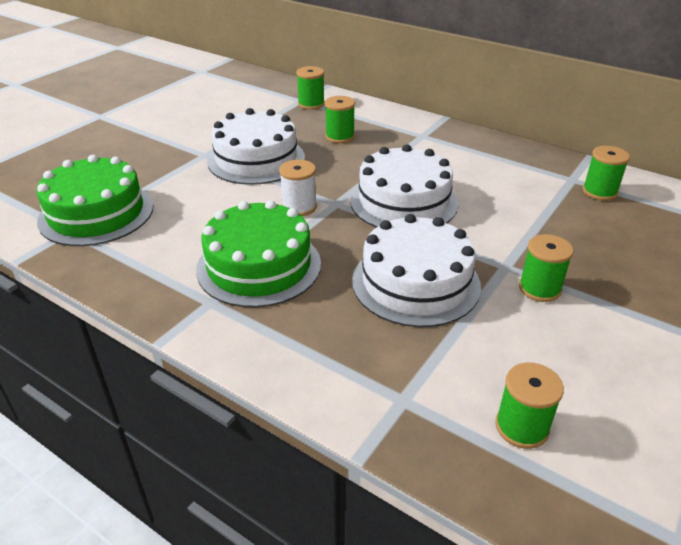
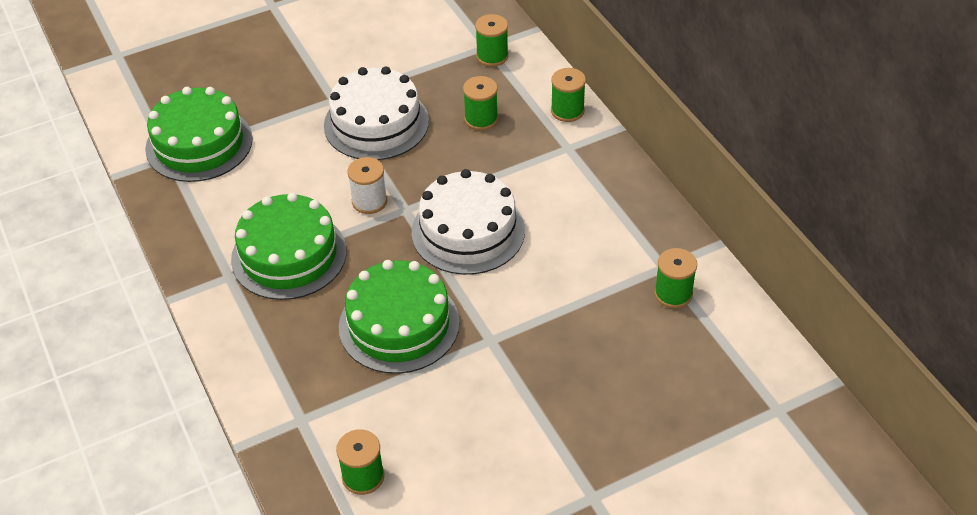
camera: 30 degrees right, 10 degrees up
white cake [352,214,481,327] -> green cake [339,260,459,374]
green spool [519,234,574,302] -> green spool moved to [551,68,586,122]

